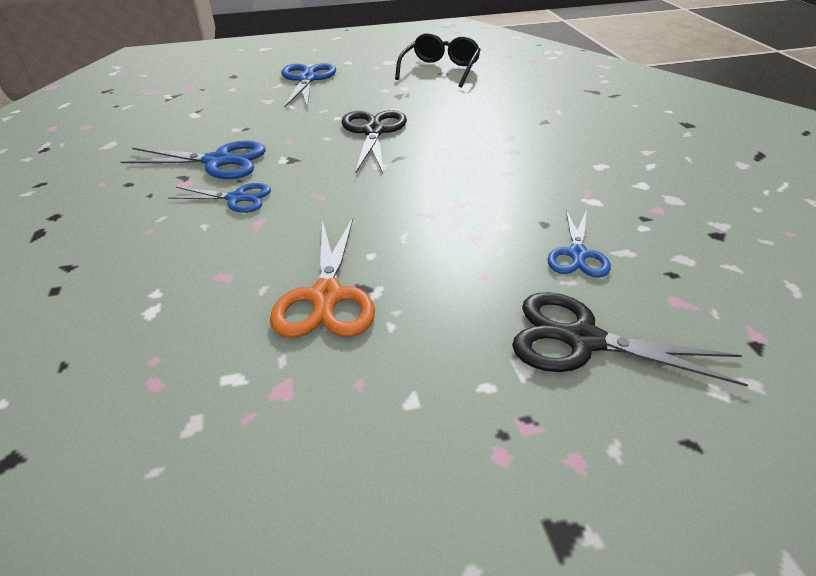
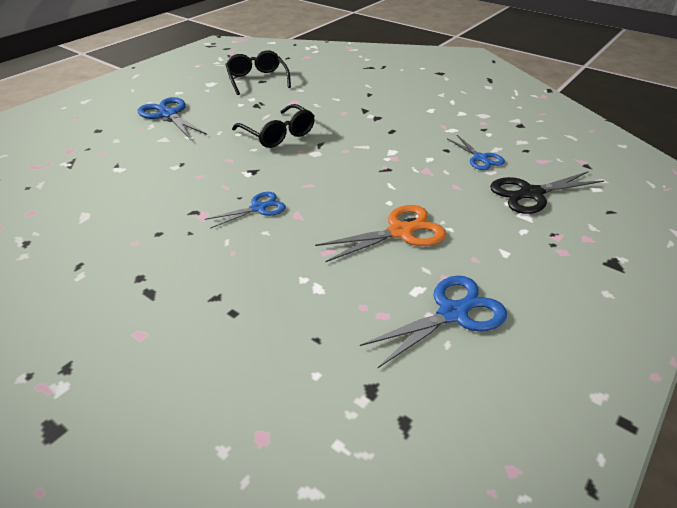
camera: 40 degrees left, 0 degrees up
blue scissors [121,141,266,179] -> blue scissors moved to [360,275,507,368]
orange scissors [270,218,375,338] -> orange scissors turned 75 degrees counterclockwise [315,205,446,262]
black scissors [342,110,407,173] -> black glasses [232,104,315,148]

